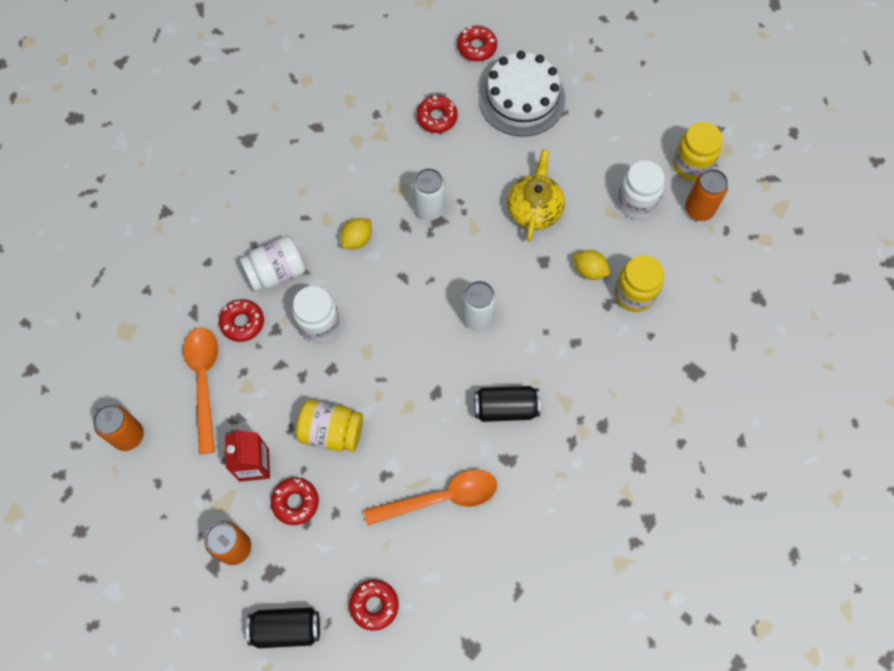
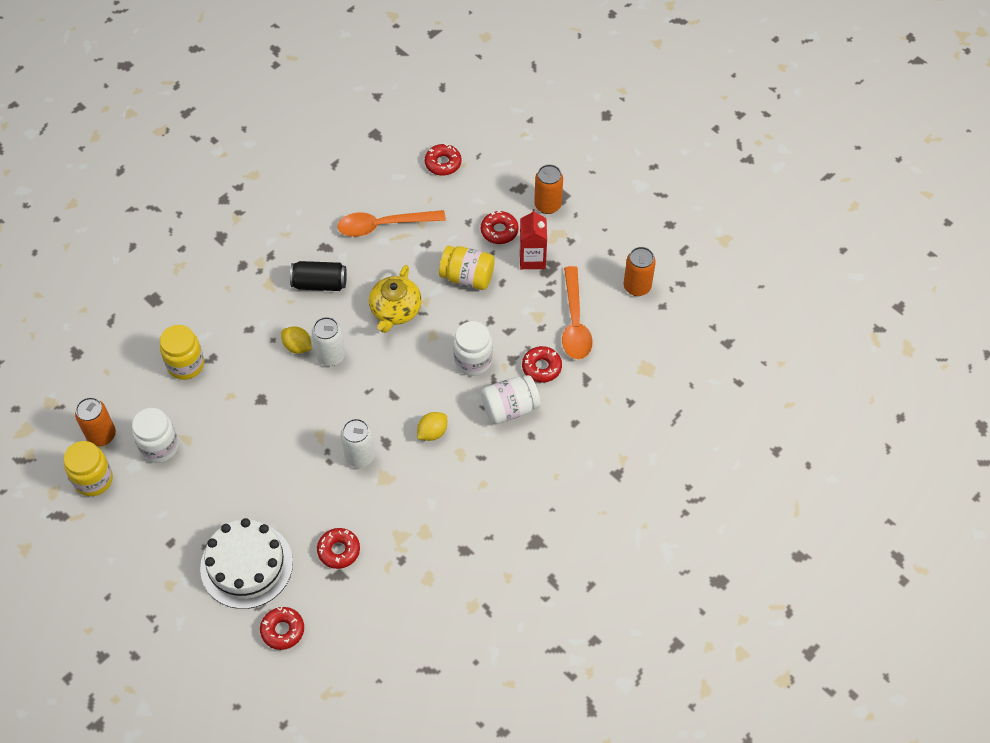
camera: 175 degrees left, 10 degrees down
black can [246,607,320,648] -> none
yellow teapot [507,149,565,242] -> yellow teapot moved to [369,265,422,333]
yellow lemon [573,250,610,280] -> yellow lemon moved to [281,326,312,354]

